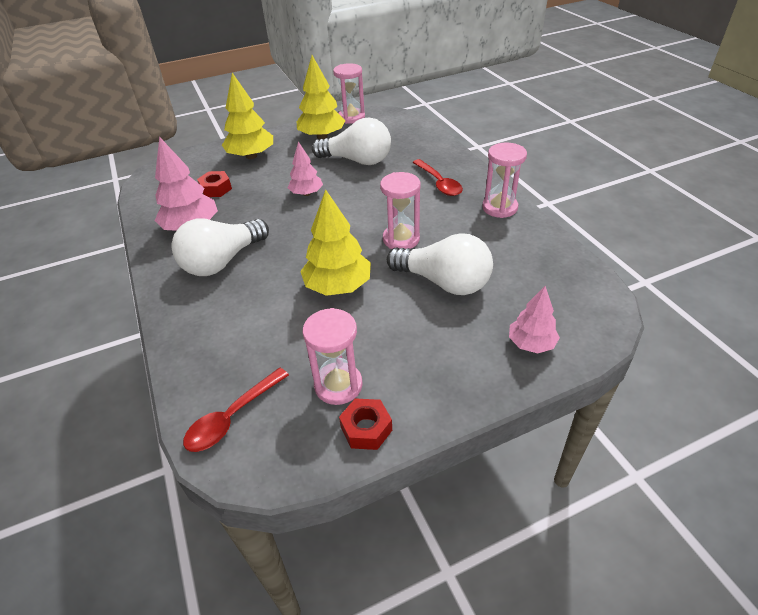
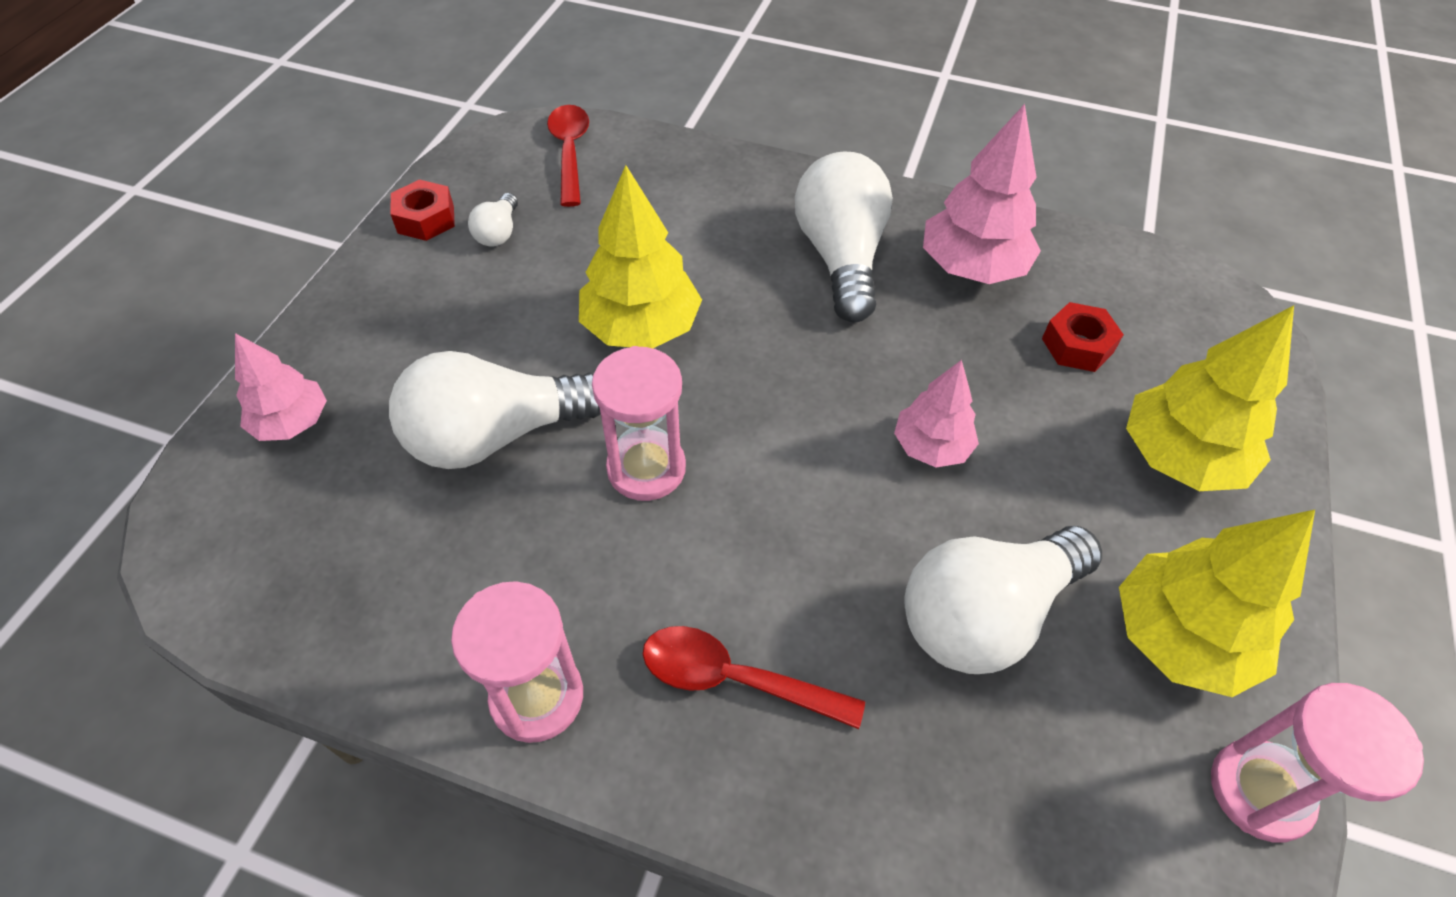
camera: 130 degrees right, 10 degrees up
pink hourglass [303,308,363,405] -> white light bulb [468,193,518,247]

